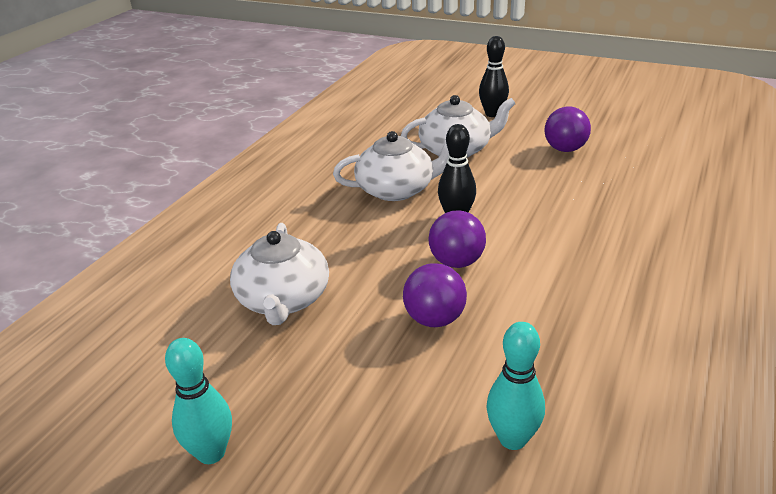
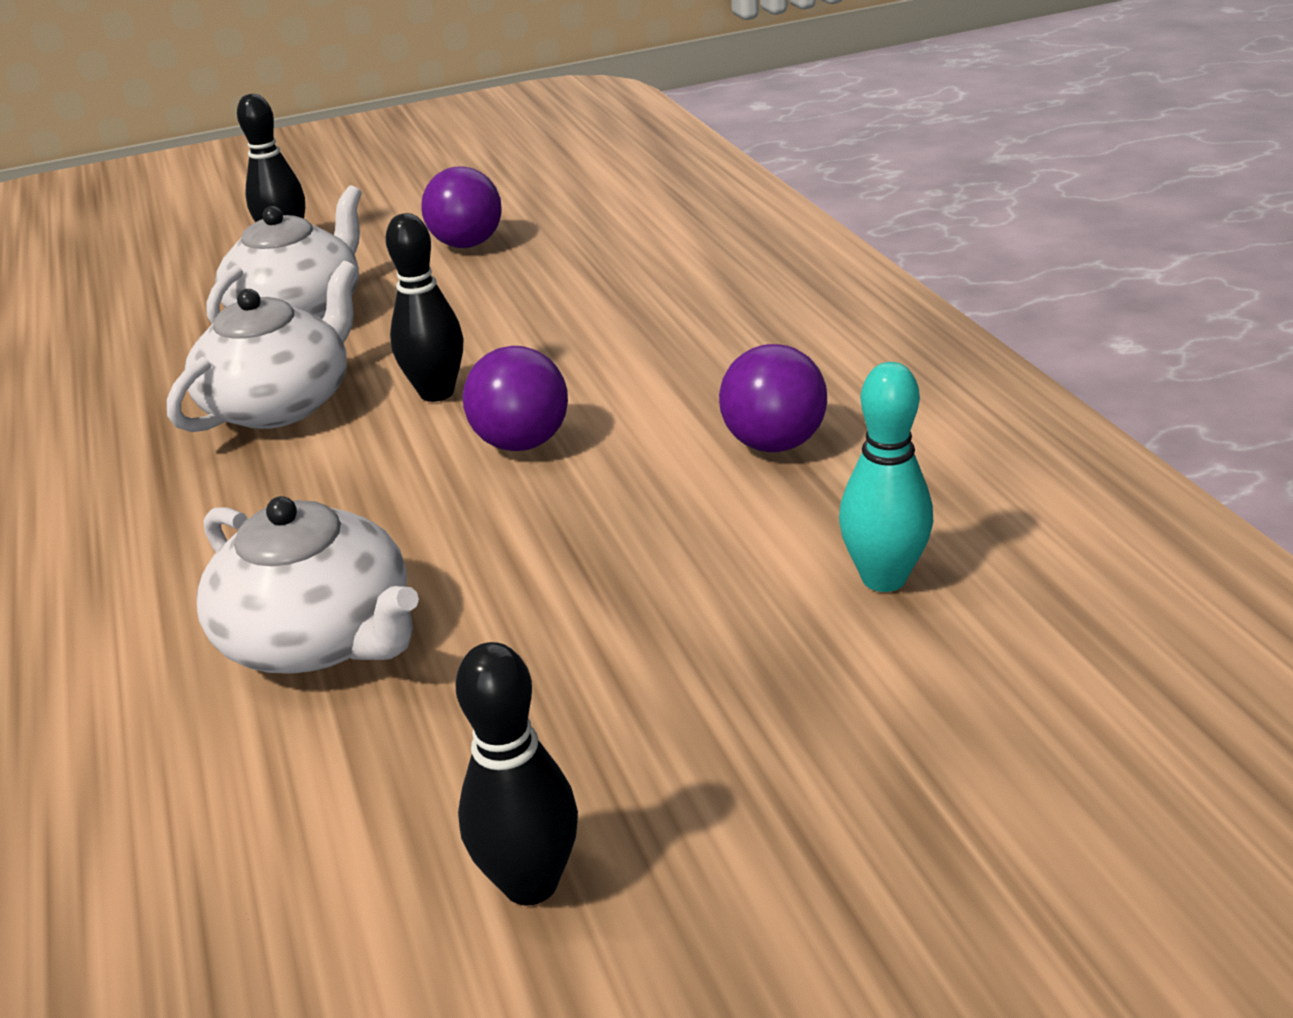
camera: 45 degrees left, 0 degrees up
turquoise bowling pin [165,338,232,464] -> black bowling pin [456,642,578,906]
purple ball [403,263,467,327] -> purple ball moved to [719,344,827,452]

